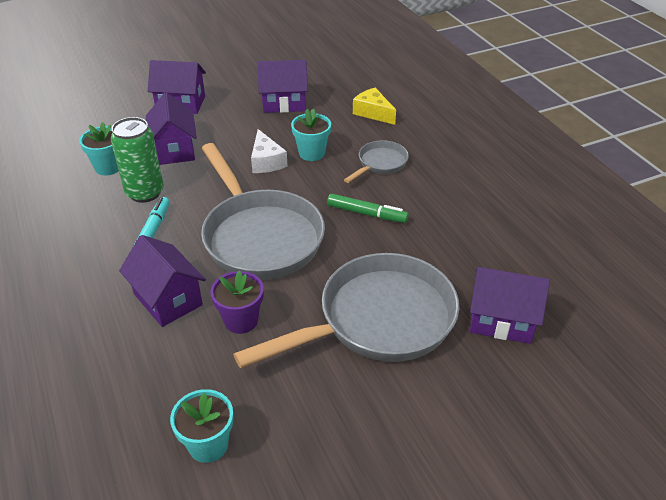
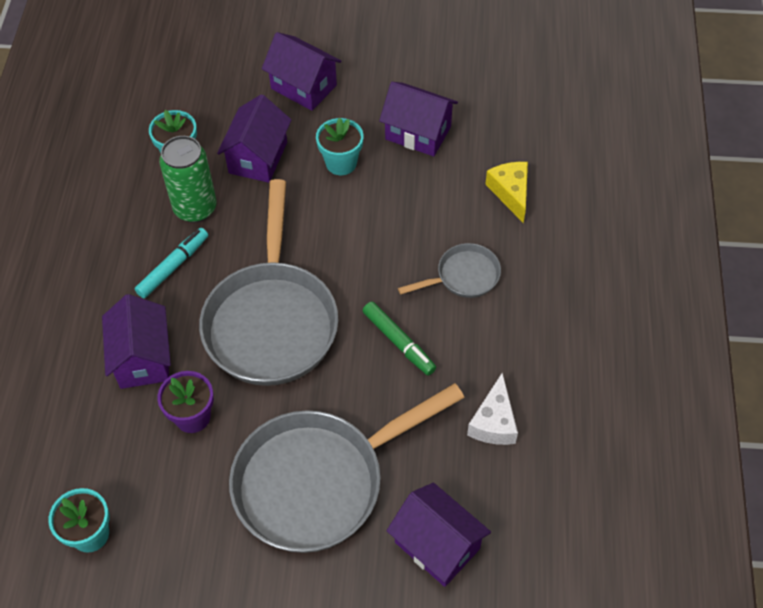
camera: 30 degrees right, 15 degrees up
grey pan [233,253,459,368] -> grey pan turned 150 degrees clockwise [229,383,465,553]
white cheese [251,129,288,173] -> white cheese moved to [467,373,518,445]
turquoise flower pot [291,109,331,161] -> turquoise flower pot moved to [316,118,364,175]

